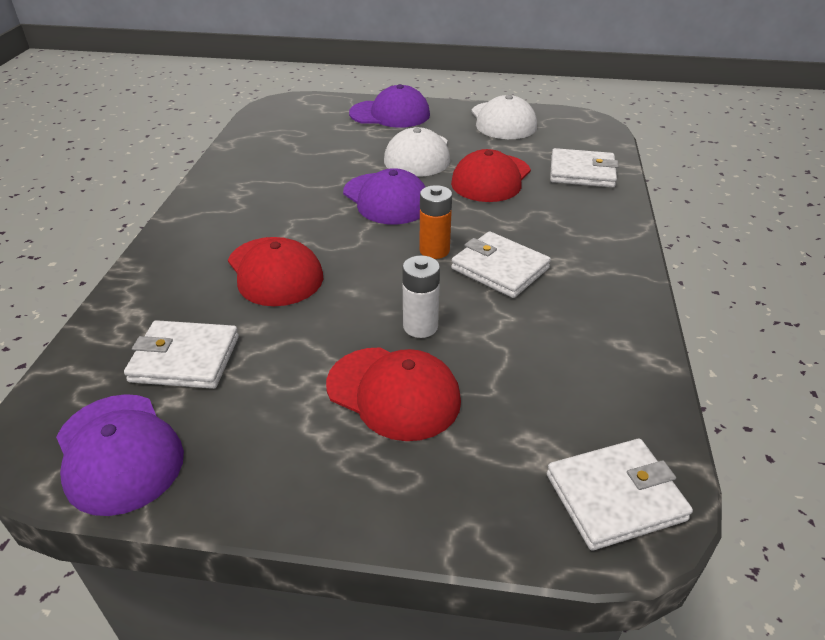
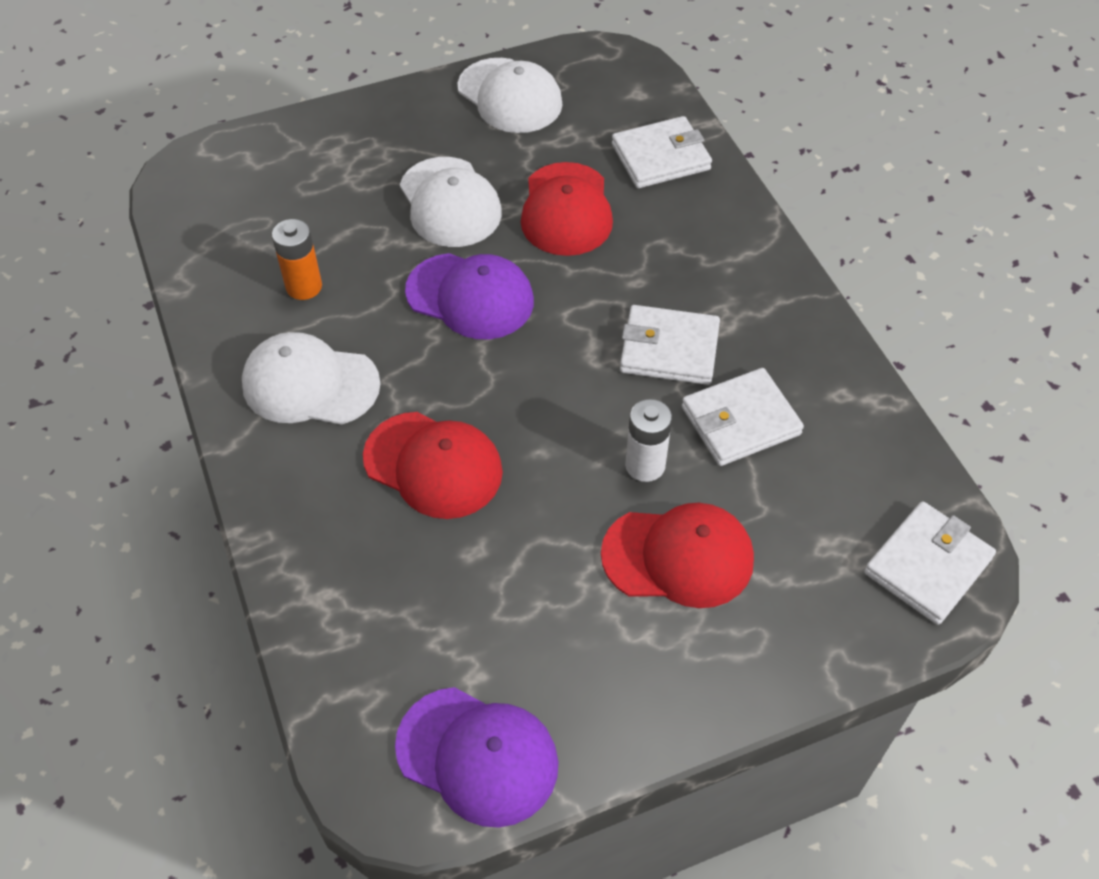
camera: 30 degrees left, 15 degrees up
white wallet [124,320,239,389] -> white wallet moved to [682,368,804,466]
purple cap [349,84,430,128] -> none
orange battery [419,185,452,259] -> orange battery moved to [272,219,322,300]
none -> white cap [242,332,381,425]

